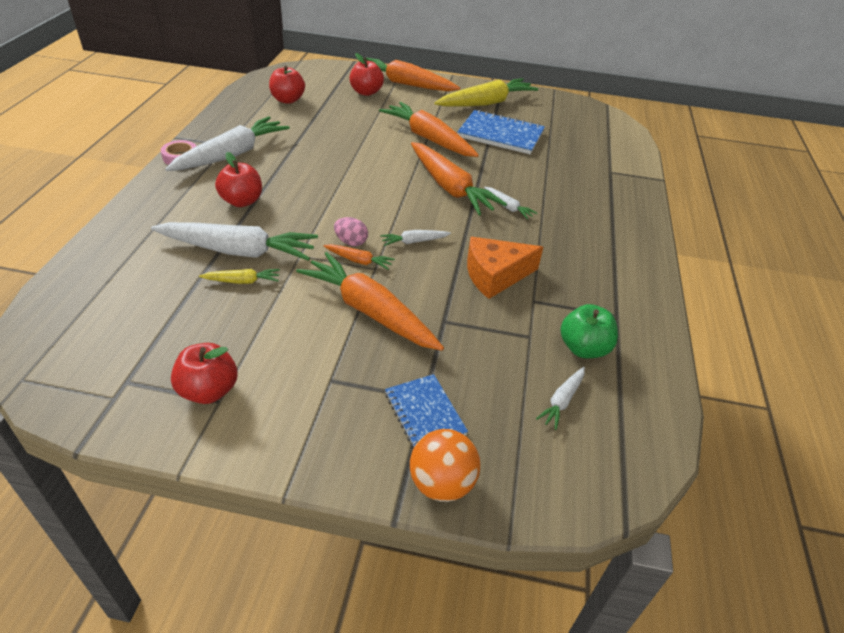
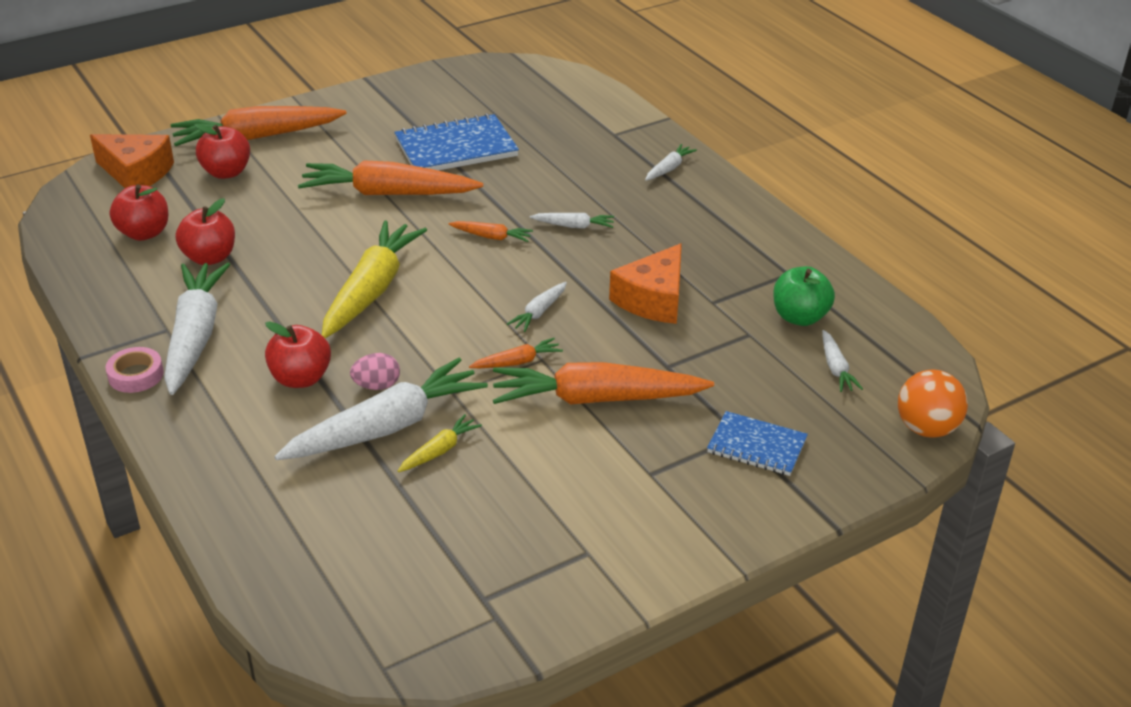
camera: 40 degrees left, 5 degrees down
red apple [171,343,238,404] -> red apple moved to [176,198,235,265]
pink egg [334,217,368,246] -> pink egg moved to [350,353,400,390]
orange ball [410,429,480,502] -> orange ball moved to [898,370,968,438]
orange carrot [411,142,507,215] -> orange carrot [448,221,533,242], size x0.45
yellow carrot [435,78,538,107] -> yellow carrot moved to [322,220,427,338]
none -> orange cheese [90,134,174,188]
none -> white carrot [645,144,697,181]

